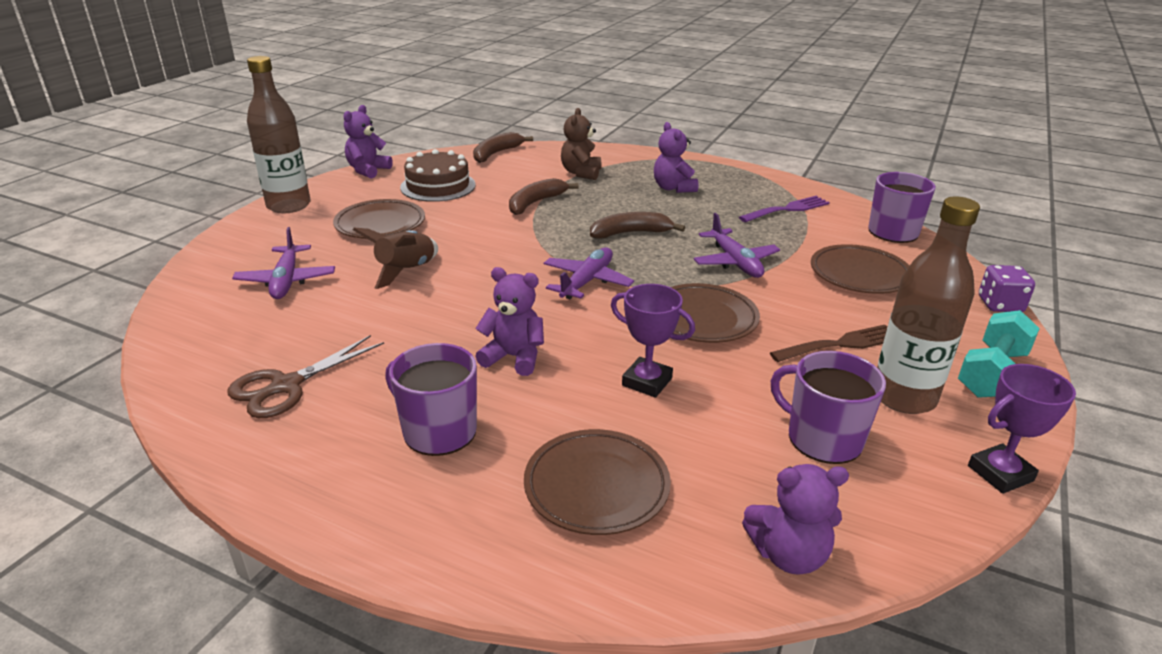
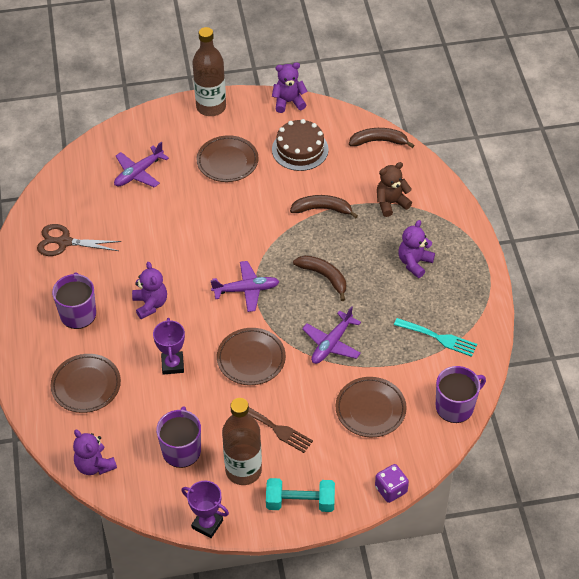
camera: 55 degrees right, 20 degrees up
brown rocket [353,227,438,289] -> none
purple fork [739,196,830,222] -> turquoise fork [394,318,477,357]

